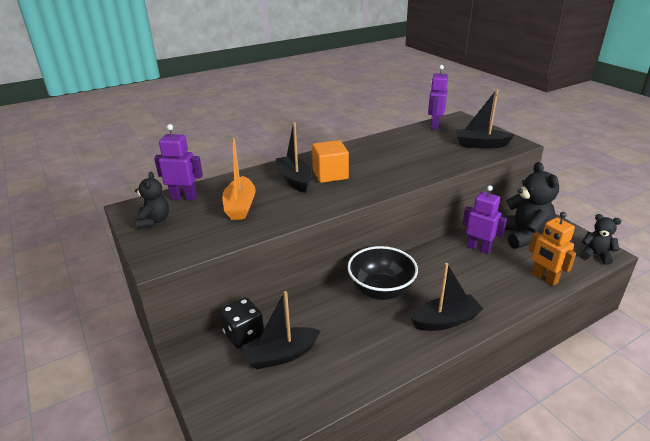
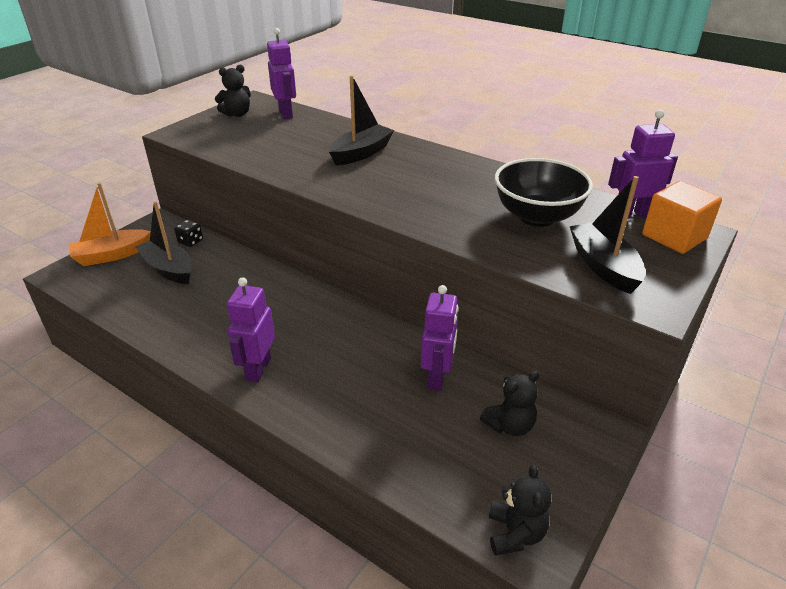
camera: 65 degrees right, 5 degrees up
black dice [220,297,264,348] -> black dice [174,220,203,247], size x0.59
orange boat [222,138,256,220] -> orange boat moved to [68,183,151,266]
orange cube [312,140,349,183] -> orange cube moved to [642,181,722,254]
black bowl [347,246,418,300] -> black bowl moved to [495,158,593,227]
black boat [411,263,483,331] -> purple robot [227,277,275,382]
black teddy bear [501,162,559,249] -> black teddy bear [480,371,540,436], size x0.56
orange robot [529,212,576,286] -> none

